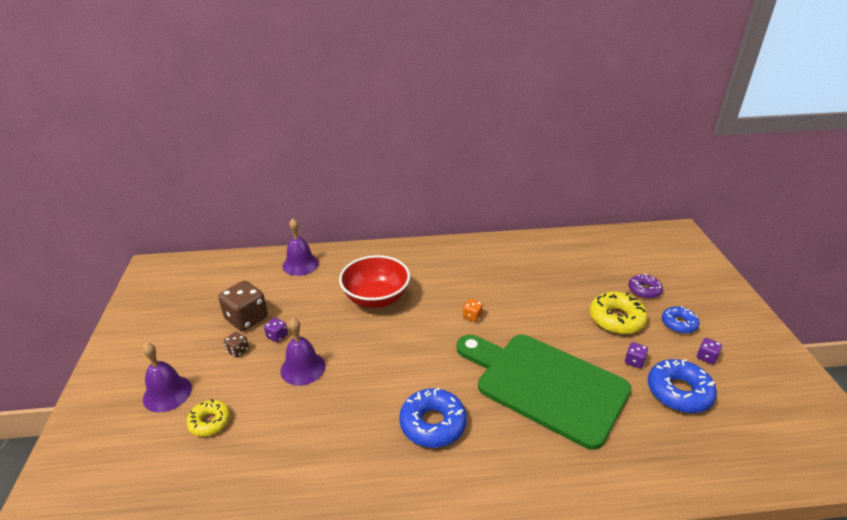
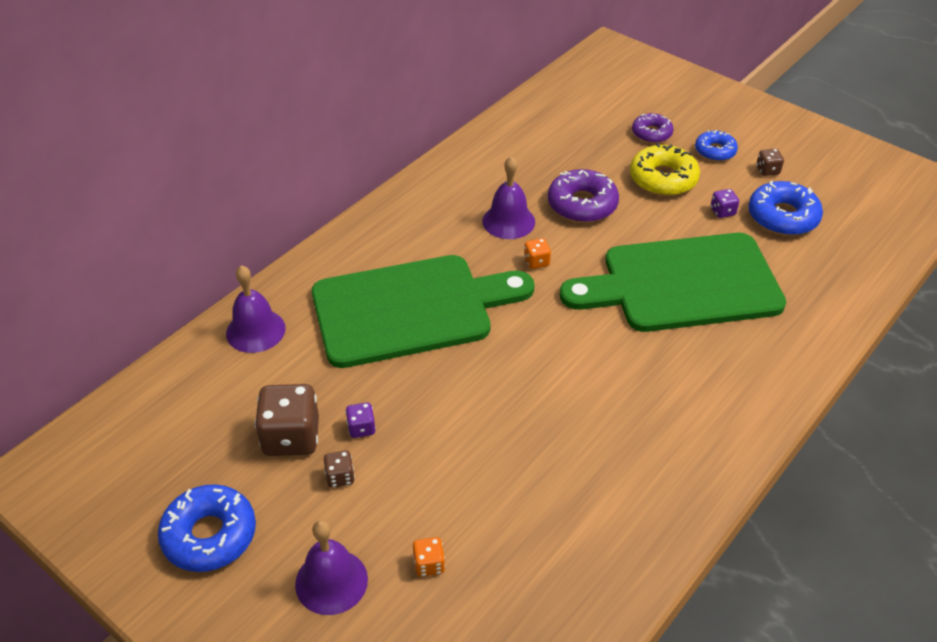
camera: 45 degrees left, 10 degrees up
yellow donut [186,399,230,436] -> orange dice [413,537,445,577]
purple bell [281,318,325,386] -> purple bell moved to [482,156,535,239]
red bowl [339,255,410,308] -> green cutting board [312,255,534,368]
blue donut [399,388,467,448] -> blue donut moved to [158,484,256,572]
purple dice [697,338,722,364] -> brown dice [756,149,784,176]
none -> purple donut [548,169,619,223]

